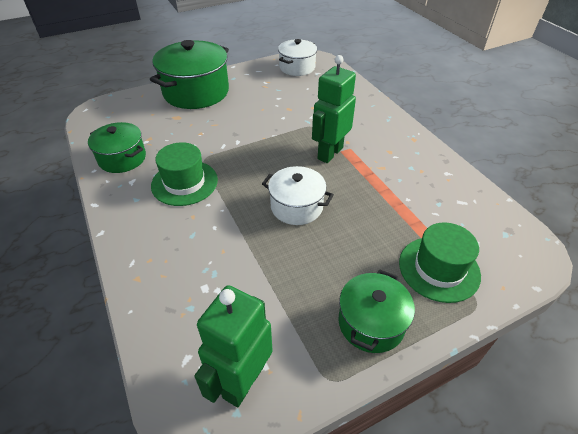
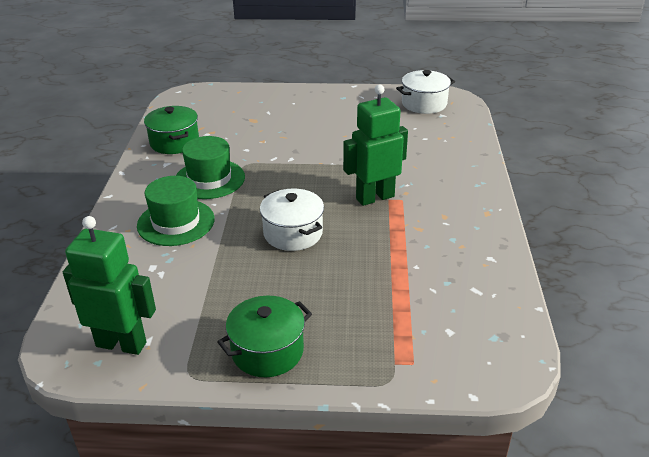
camera: 30 degrees right, 10 degrees down
green pot [150,40,229,109] -> none
green robot [195,285,273,407] -> green robot turned 45 degrees clockwise [63,216,156,355]
green hat [399,222,481,303] -> green hat moved to [137,176,215,246]

